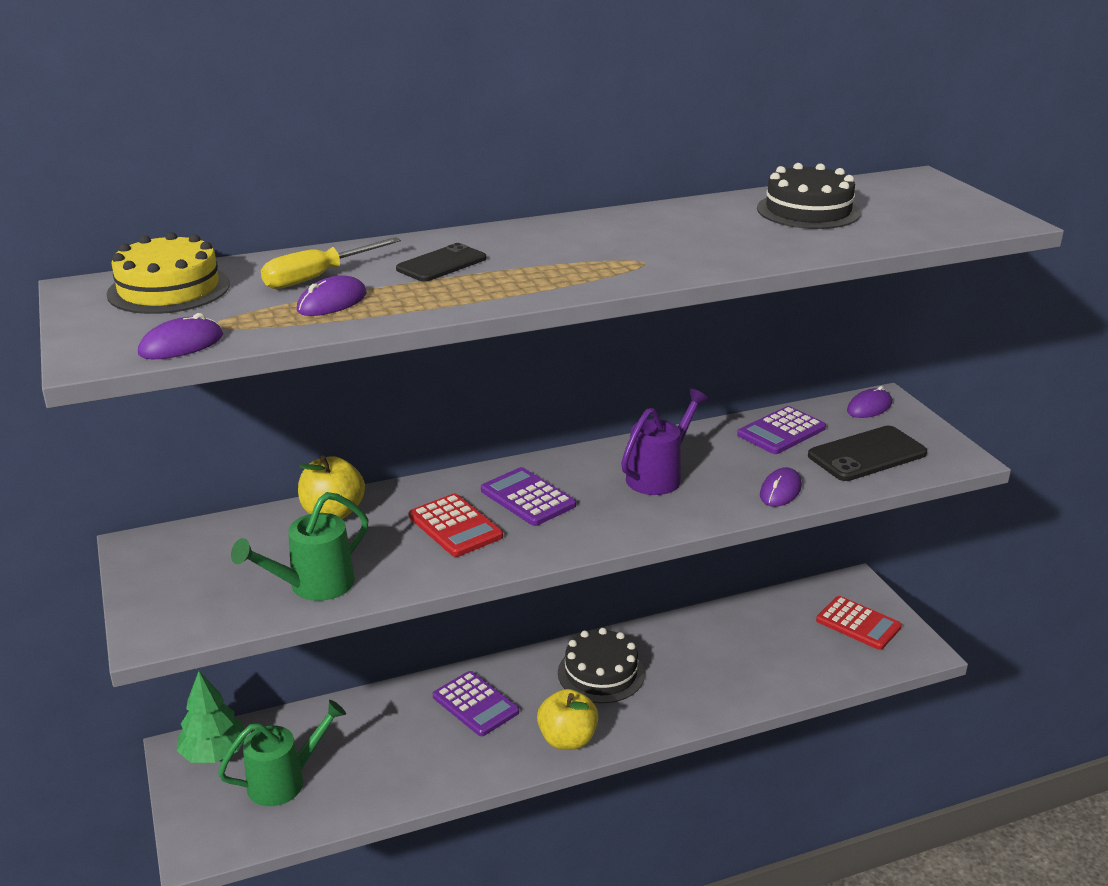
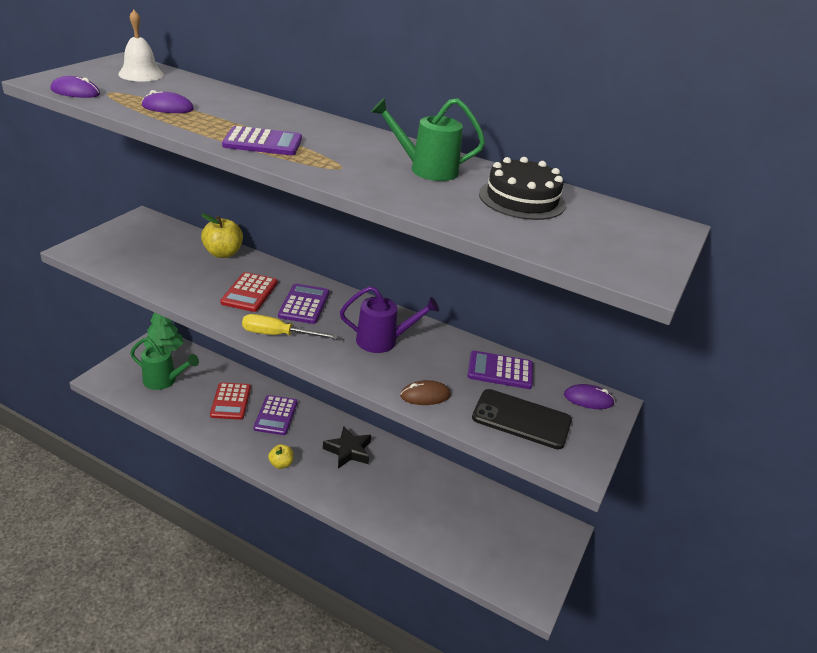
camera: 45 degrees right, 5 degrees up
yellow cake [106,232,230,314] -> white bell [118,10,164,82]
green watering can [231,492,369,601] -> green watering can moved to [371,98,485,181]
yellow screwdriver [261,237,401,289] -> yellow screwdriver moved to [242,314,338,339]
black phone [396,243,486,282] -> none
yellow apple [537,689,599,750] -> yellow apple [268,444,293,469], size x0.62
black cake [558,628,645,703] -> black star [323,426,371,468]
purple mouse [760,467,802,507] -> brown mouse [400,380,451,405]
red calculator [816,596,902,650] -> red calculator moved to [210,382,251,420]
none -> purple calculator [222,126,302,155]

